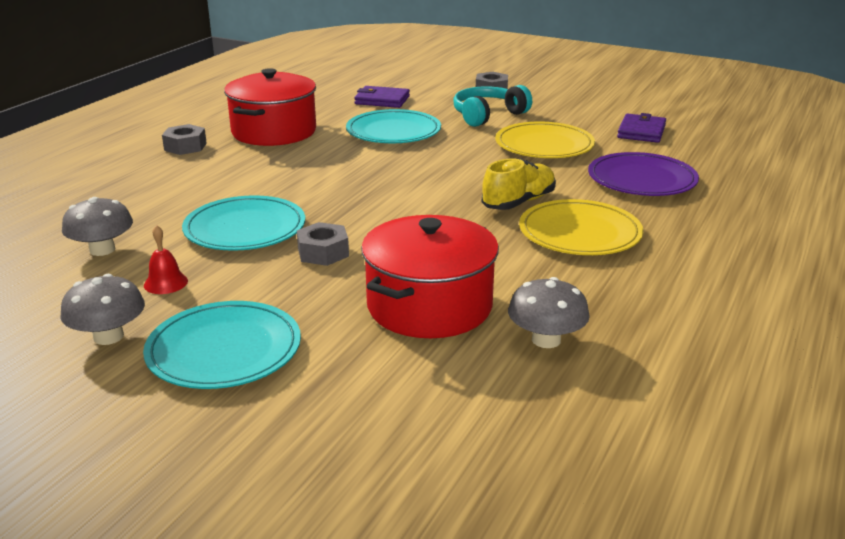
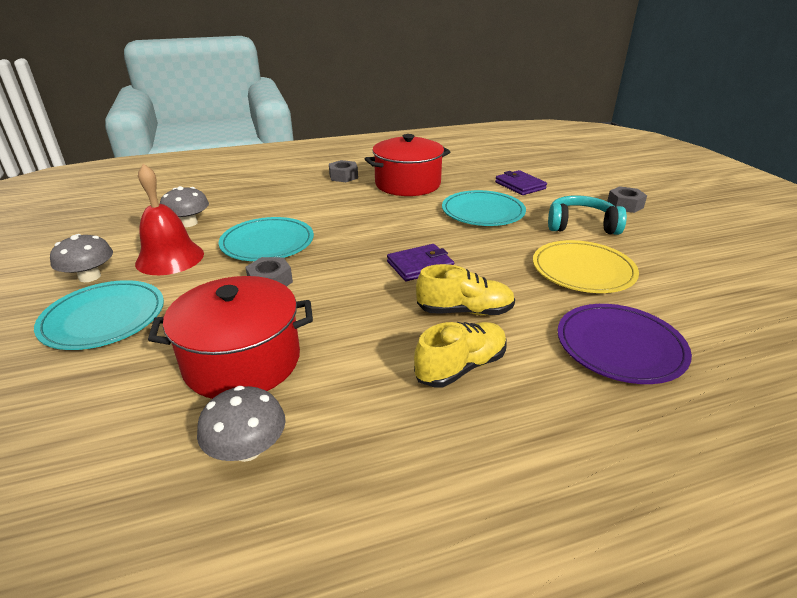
camera: 45 degrees right, 5 degrees up
red bell [144,225,188,294] -> red bell [135,164,204,275], size x2.10
yellow plate [519,199,643,255] -> yellow shoe [414,322,507,388]
purple wallet [617,113,666,143] -> purple wallet moved to [387,244,454,281]

